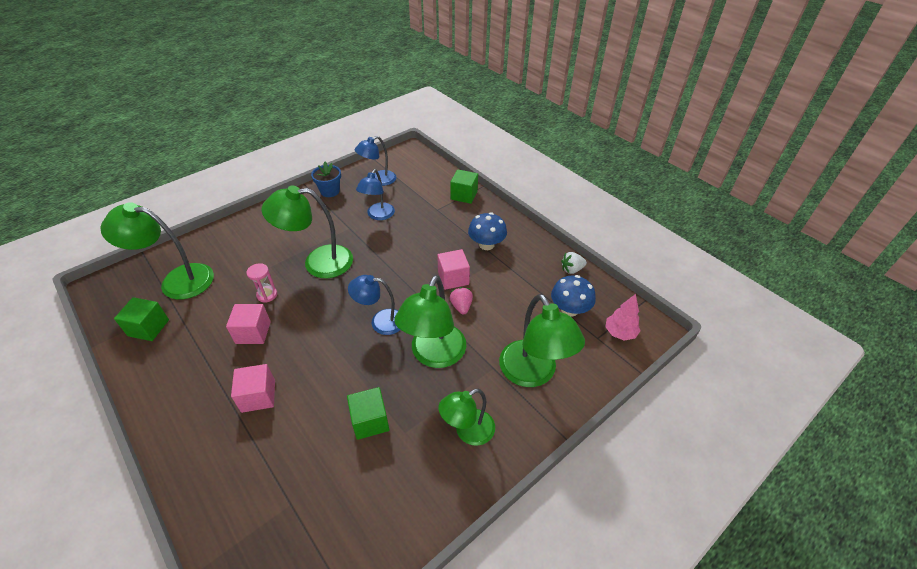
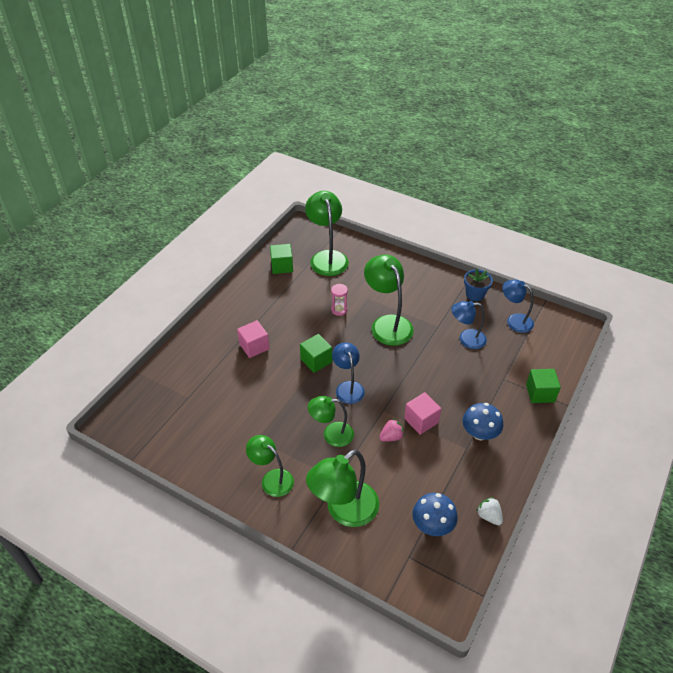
camera: 70 degrees right, 0 degrees up
pink cube [226,304,271,344] -> none
green cube [347,387,389,440] -> green cube moved to [300,334,332,373]
green lamp [394,275,466,368] -> green lamp [308,396,354,447], size x0.63
pink tree [605,294,641,341] -> none

